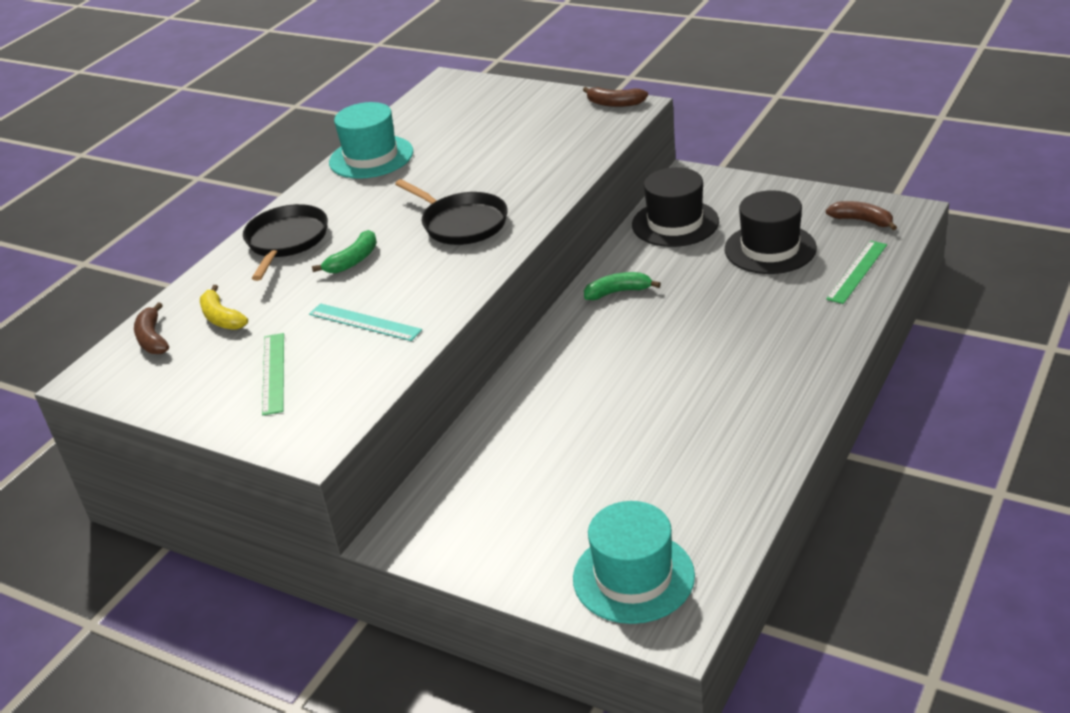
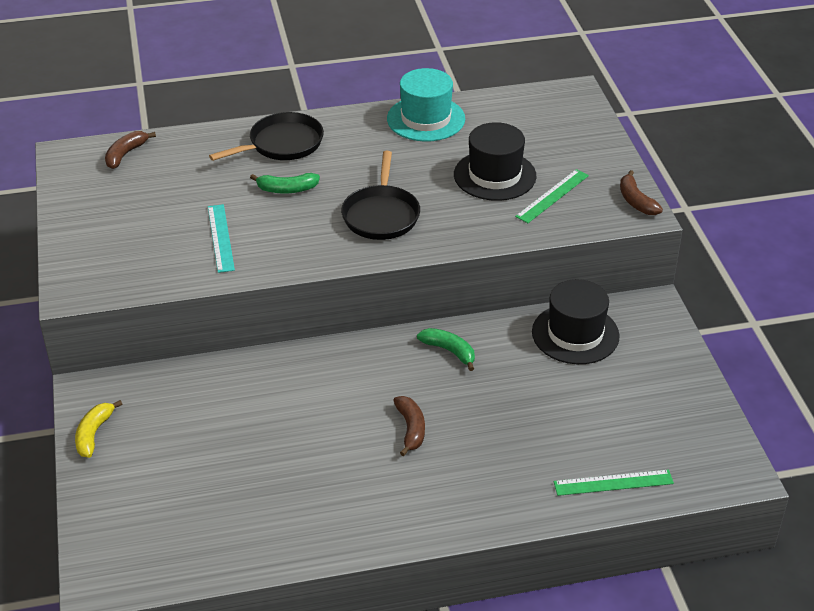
camera: 45 degrees right, 5 degrees up
yellow banana [200,285,248,330] -> yellow banana moved to [75,400,122,458]
green ruler [262,333,284,416] -> green ruler moved to [515,169,589,223]
turquoise hat [573,501,695,624] -> none
black hat [725,190,817,274] -> black hat moved to [454,122,537,201]
brown banana [826,201,897,230] -> brown banana moved to [393,396,425,456]

